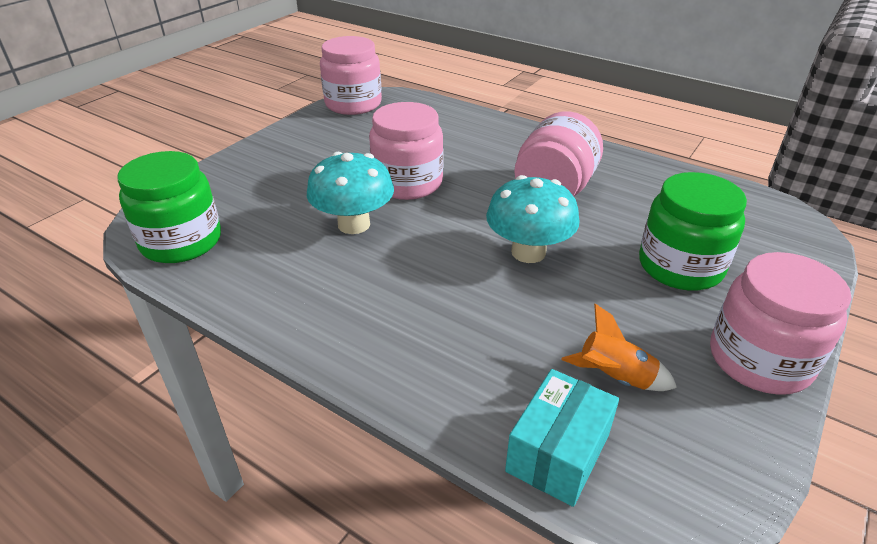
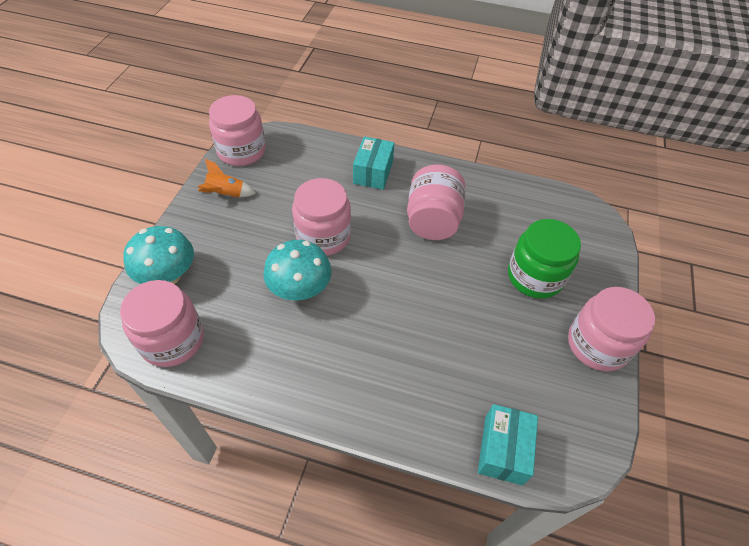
camera: 20 degrees left, 15 degrees up
green jar [118,151,221,263] -> pink jar [120,280,204,367]
turquoise mushroom [486,175,580,263] -> turquoise mushroom moved to [123,226,194,284]
orange rocket [561,304,677,391] -> orange rocket moved to [198,159,256,197]
none -> turquoise box [353,136,394,190]

